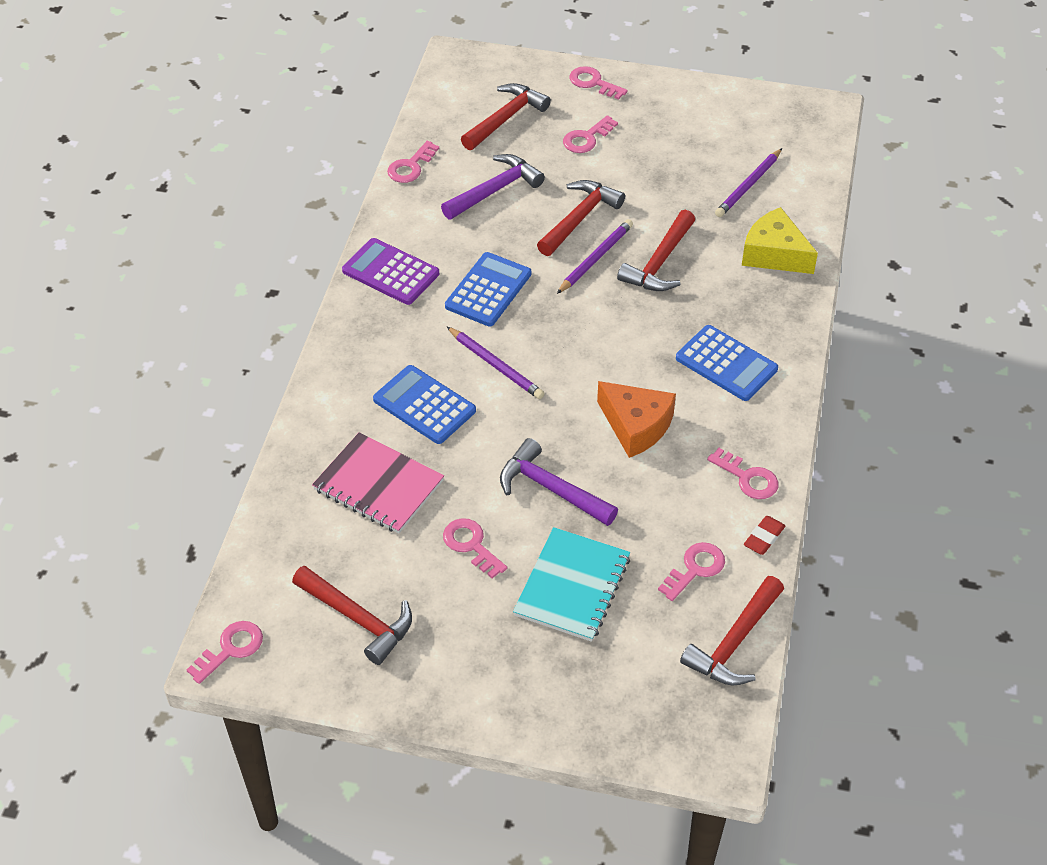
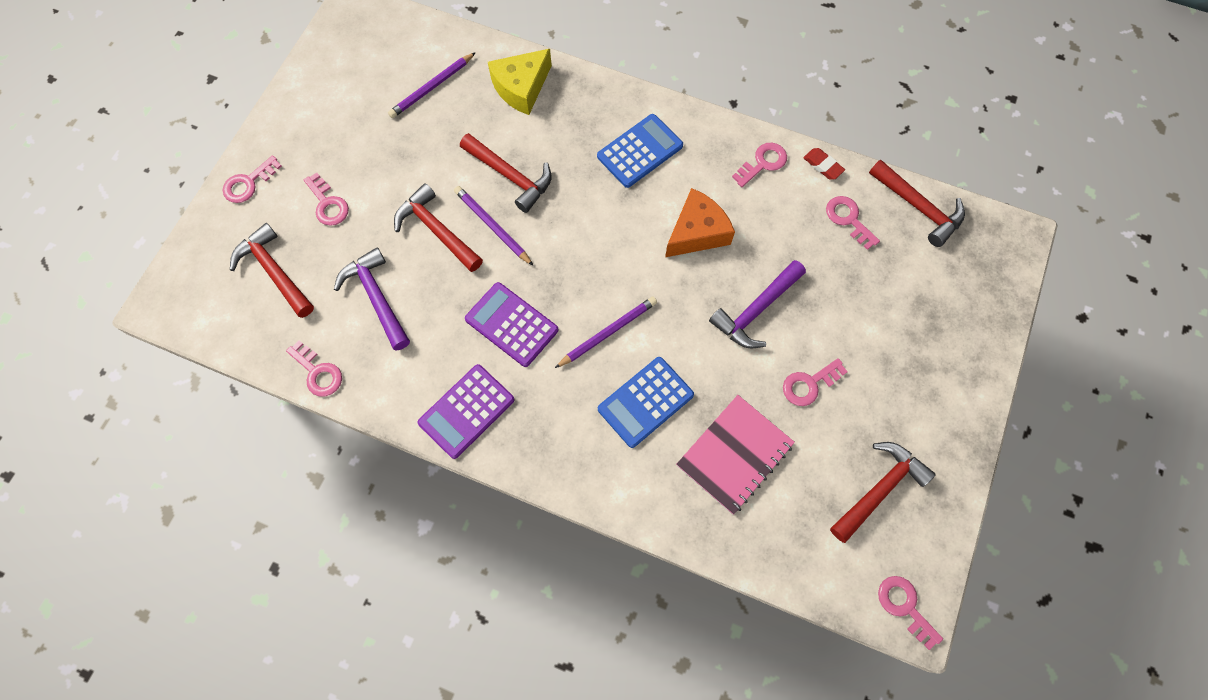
camera: 80 degrees left, 20 degrees up
blue calculator [445,252,531,326] -> purple calculator [465,282,558,367]
turquoise notebook [513,527,630,642] -> none
purple pencil [715,148,782,217] -> purple pencil turned 90 degrees clockwise [388,52,476,118]

